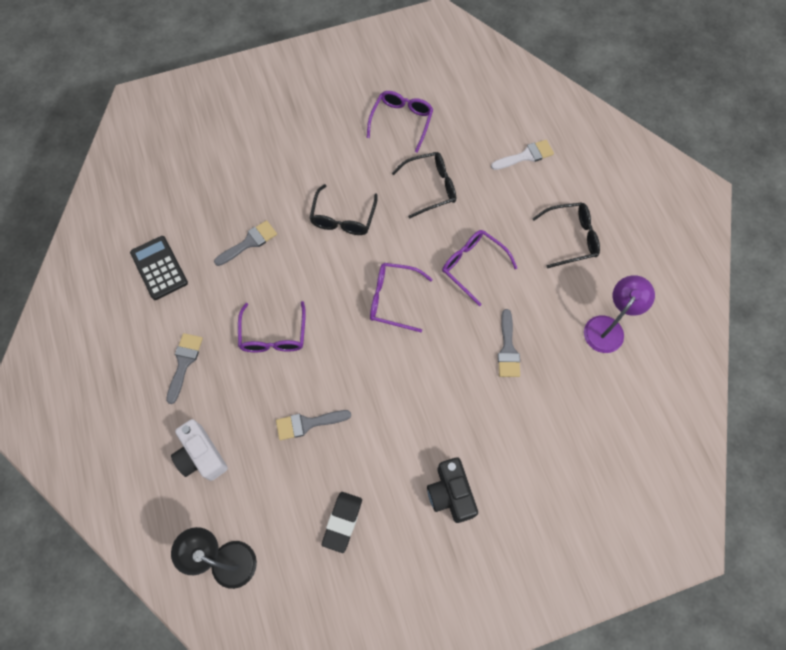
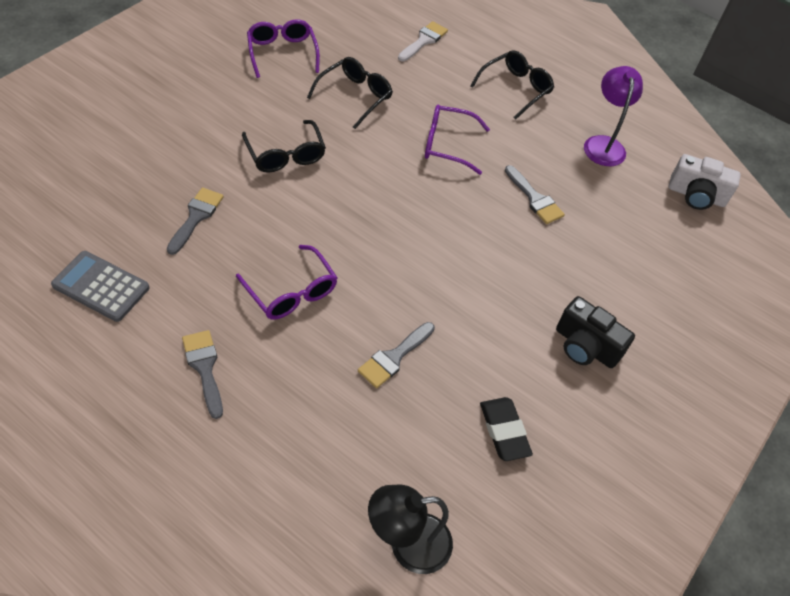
camera: 40 degrees left, 15 degrees down
black calculator [130,236,188,300] -> grey calculator [51,251,150,322]
white camera [171,419,228,481] -> white camera moved to [669,154,741,210]
purple glasses [370,263,433,332] -> none

